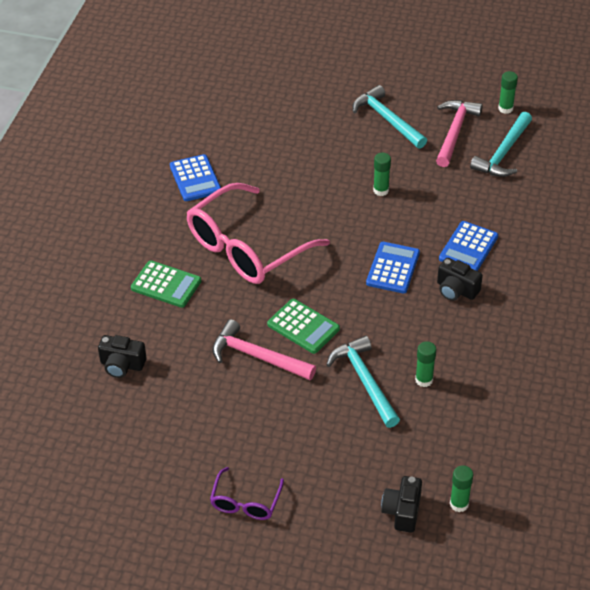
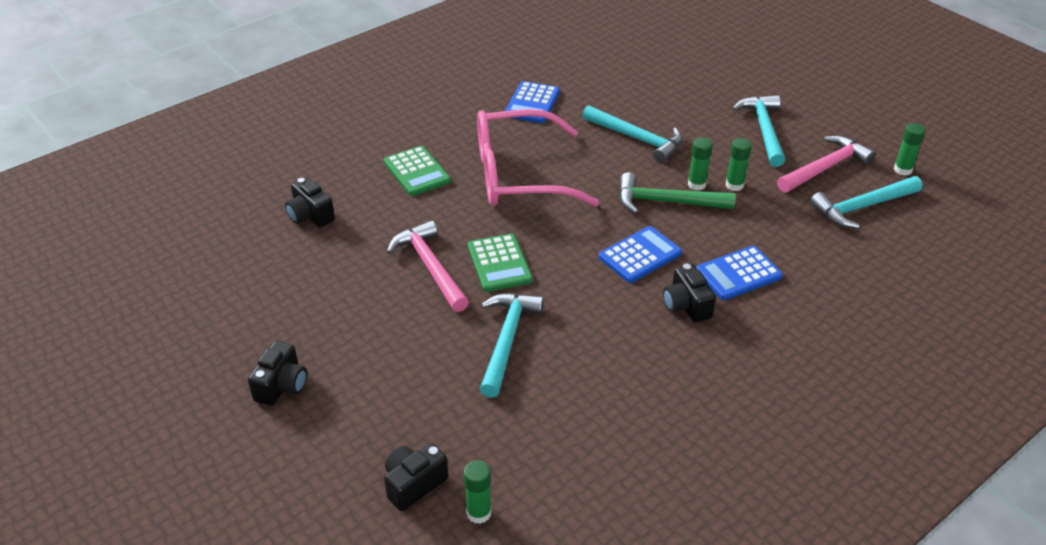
camera: 35 degrees right, 5 degrees down
purple glasses [210,467,284,520] -> black camera [248,341,307,406]
green glue stick [415,341,436,387] -> green glue stick moved to [726,138,752,191]
none -> turquoise hammer [582,105,683,163]
none -> green hammer [619,172,736,214]

